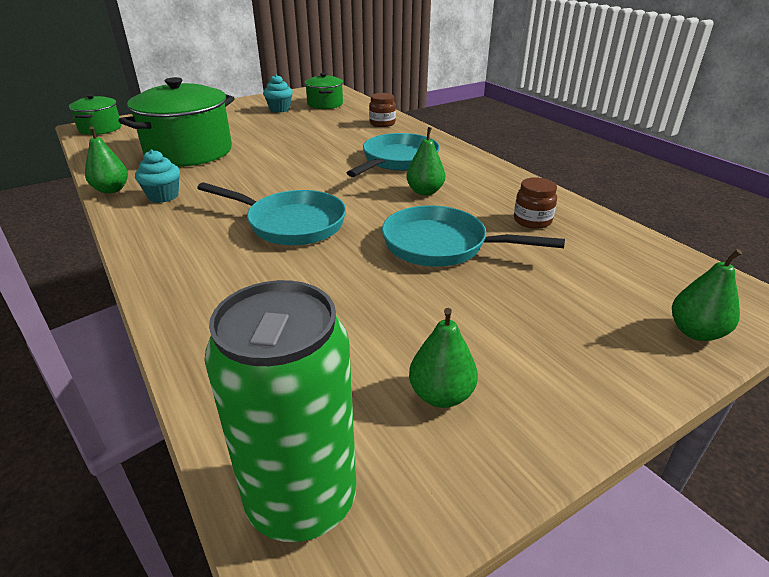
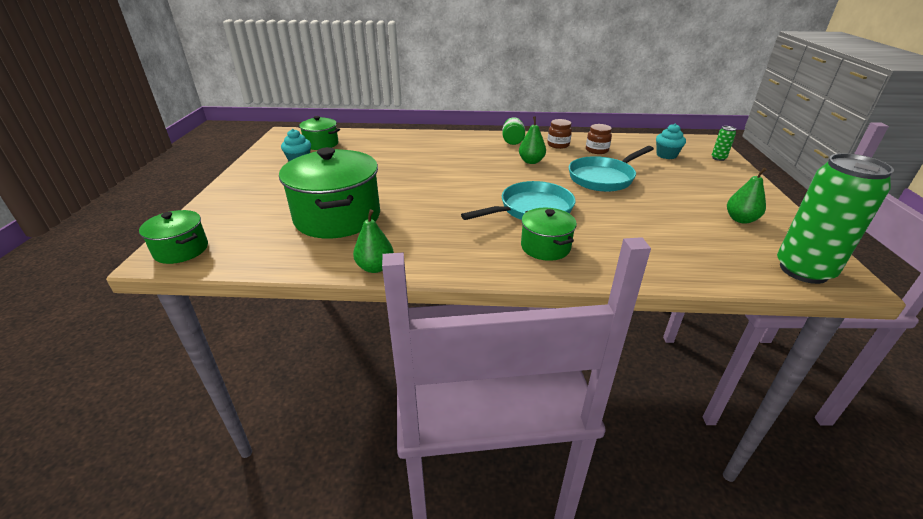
camera: 55 degrees left, 0 degrees up
turquoise cupcake [135,150,180,203] -> turquoise cupcake moved to [656,124,686,159]
turquoise pan [347,133,440,177] -> none
brown jar [369,93,396,127] -> brown jar moved to [547,119,572,149]
green pear [672,249,742,341] -> green can [712,126,736,161]
none -> green jar [502,117,525,145]
none -> green pot [521,208,577,261]

